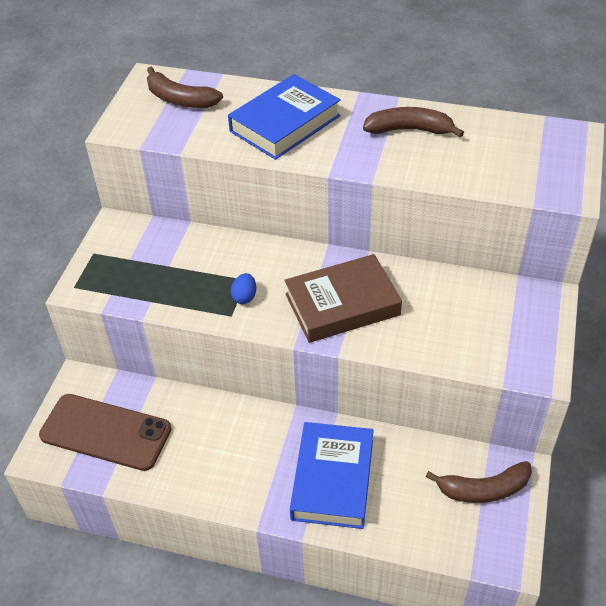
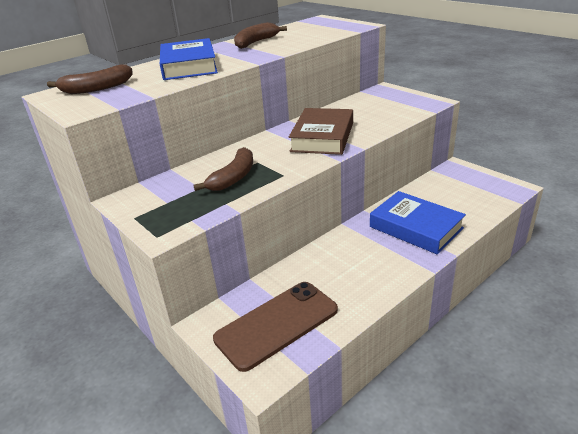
camera: 55 degrees left, 15 degrees down
blue egg [231,273,256,304] -> none
brown banana [426,461,532,503] -> brown banana moved to [194,147,253,191]

